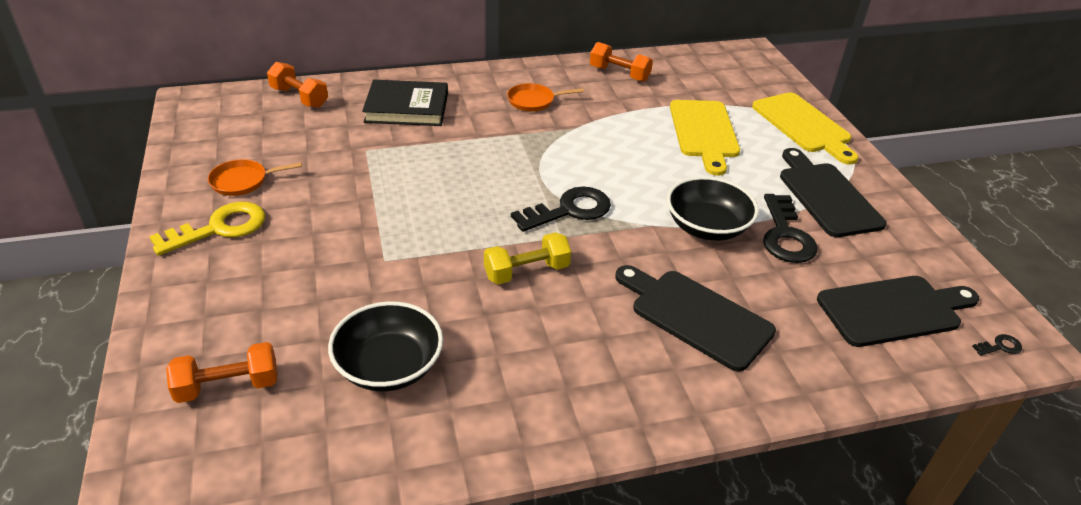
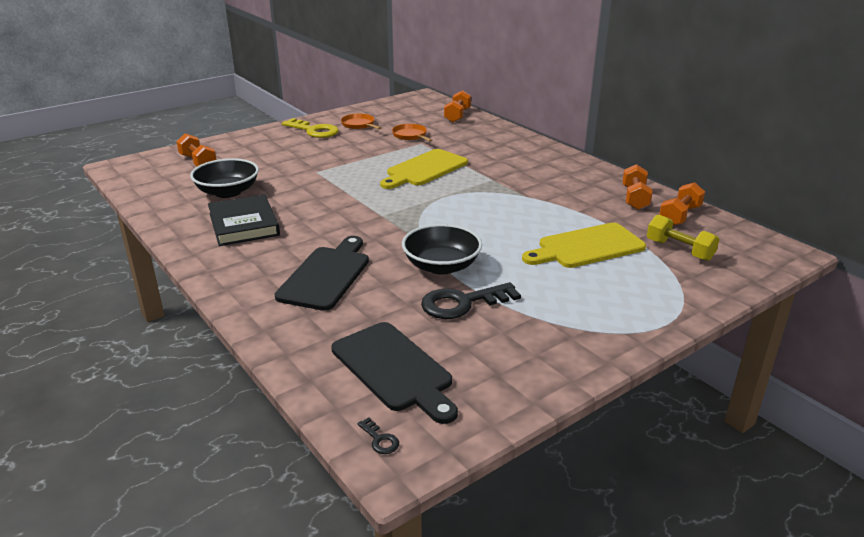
camera: 70 degrees right, 10 degrees down
black book [362,80,448,126] -> black book moved to [208,194,280,246]
yellow dumbbell [484,232,571,284] -> yellow dumbbell moved to [647,214,719,261]
orange pan [507,83,584,111] -> orange pan moved to [392,124,432,142]
black key [511,186,611,232] -> none
yellow cutting board [752,92,858,165] -> yellow cutting board moved to [380,149,468,189]
black cutting board [780,148,886,237] -> none
none -> orange dumbbell [659,182,705,225]

